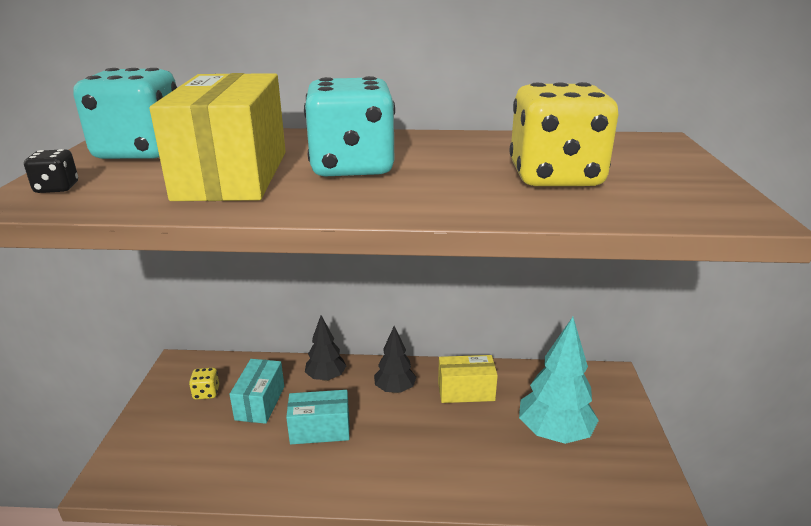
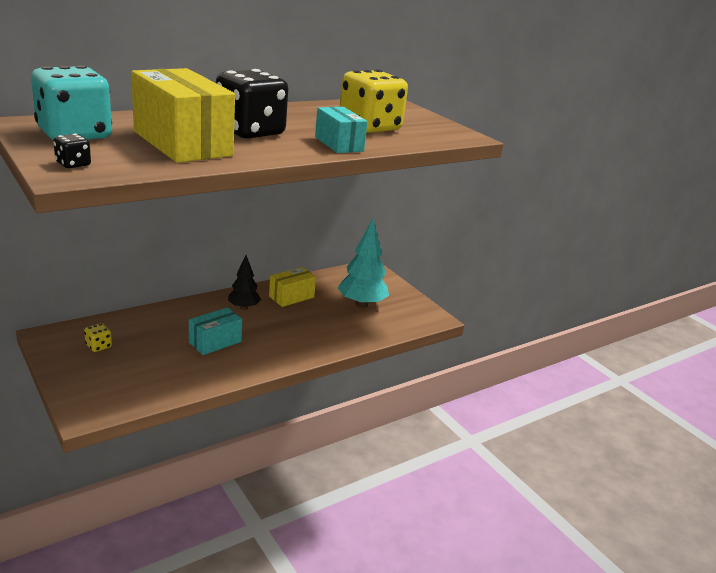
camera: 40 degrees left, 0 degrees up
turquoise box [230,359,284,424] -> turquoise box moved to [315,107,368,153]
turquoise dice [304,76,395,177] -> black dice [216,69,288,139]
black tree [305,315,346,381] -> none

